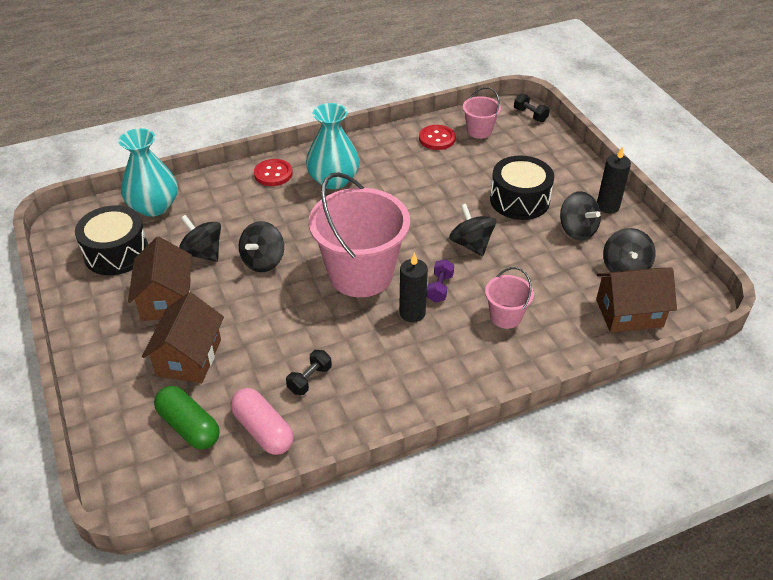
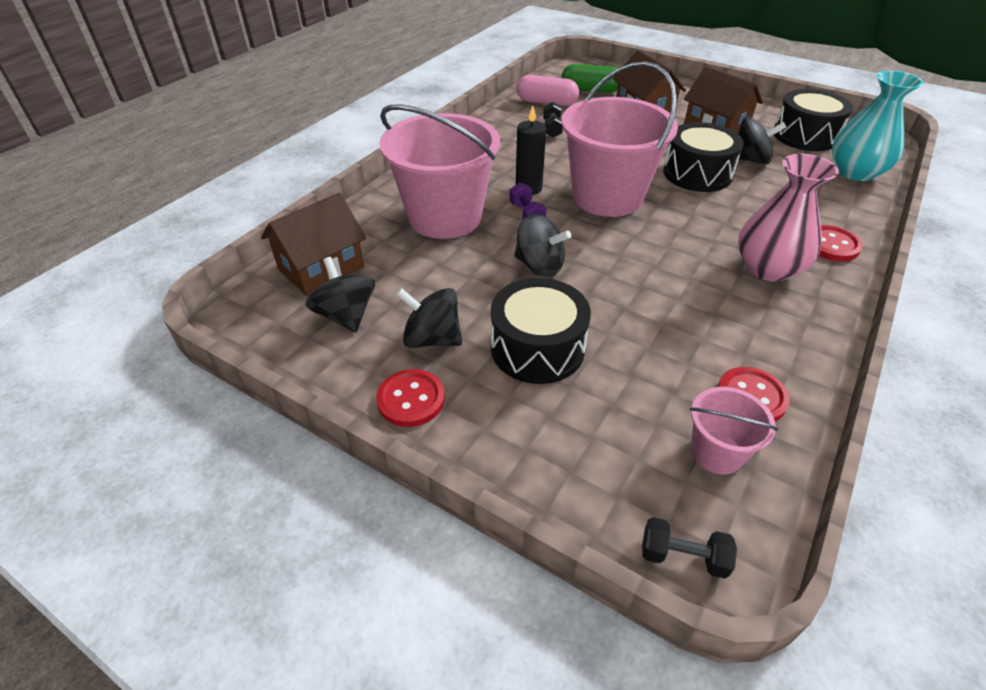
camera: 145 degrees right, 0 degrees up
black spinning top [239,221,284,272] -> black drum [663,122,744,192]
turquoise vase [306,103,360,189] -> pink vase [738,154,839,282]
pink bucket [485,267,534,329] -> pink bucket [380,104,500,239], size x2.12
black candle [597,146,631,213] -> red button [376,369,445,427]

